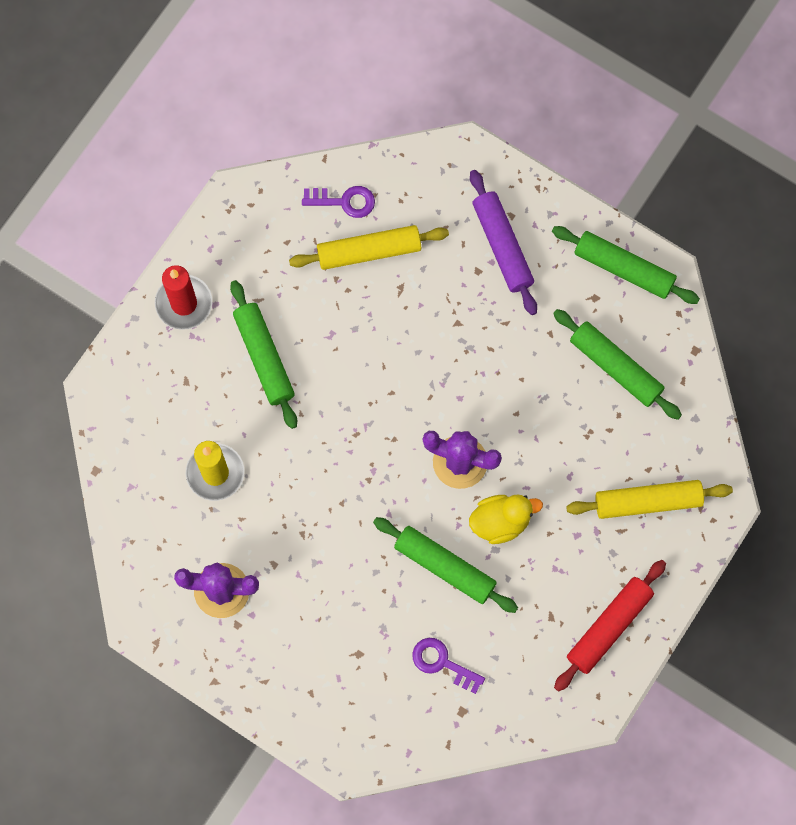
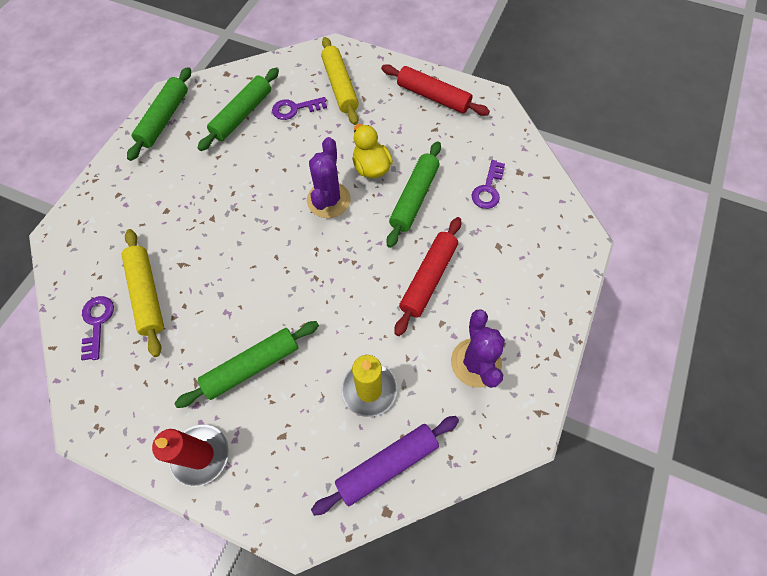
camera: 100 degrees left, 10 degrees down
purple rolling pin [470,170,537,315] -> purple rolling pin moved to [311,416,459,516]
none -> purple key [272,97,327,120]
none -> red rolling pin [394,217,462,336]

